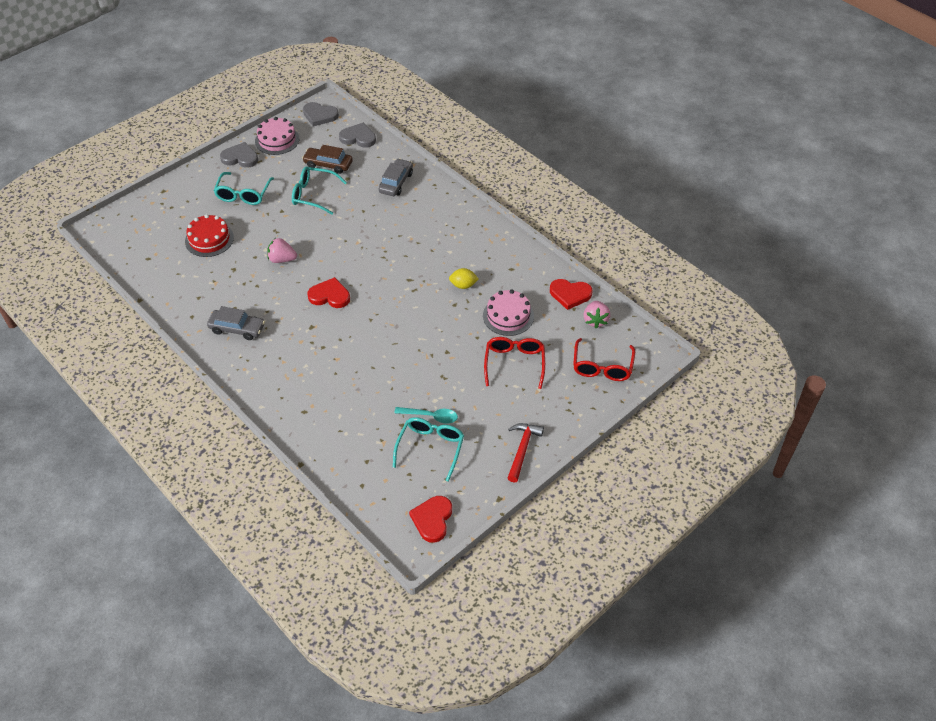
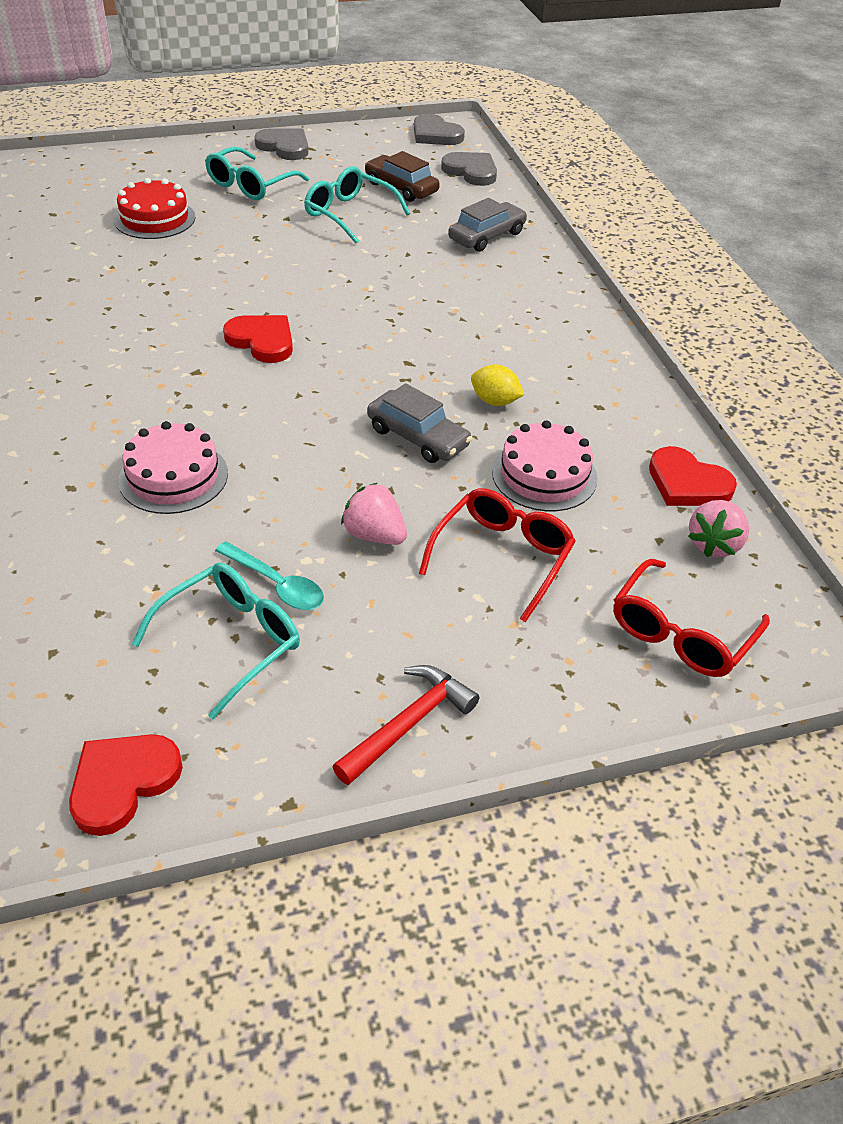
camera: 25 degrees right, 5 degrees down
grey car [207,306,265,340] -> grey car moved to [367,383,472,463]
pink cake [255,117,299,155] -> pink cake moved to [118,421,228,514]
pink strawberry [267,238,297,263] -> pink strawberry moved to [341,483,407,545]

